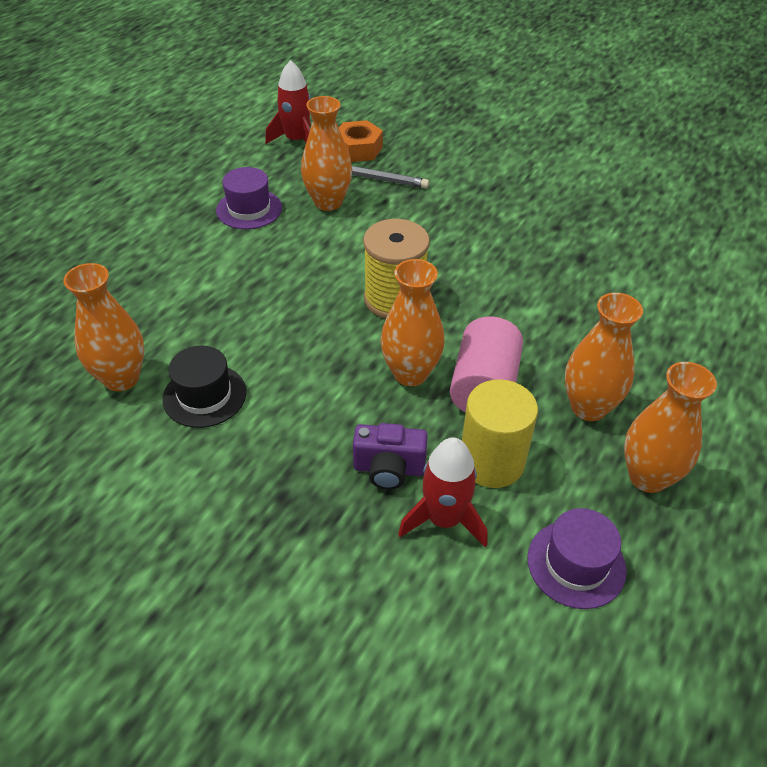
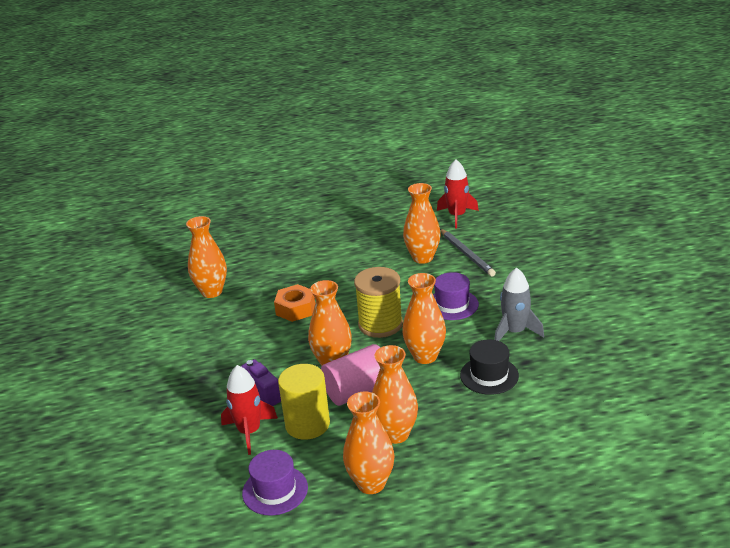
camera: 50 degrees right, 15 degrees down
black hat [162,346,246,428] -> black hat moved to [460,340,519,395]
purple hat [216,167,282,229] -> purple hat moved to [433,272,479,320]
orange nut [339,120,383,162] -> orange nut moved to [274,284,315,322]
none -> orange vase [402,273,446,364]
none -> grey rocket [494,268,544,341]

